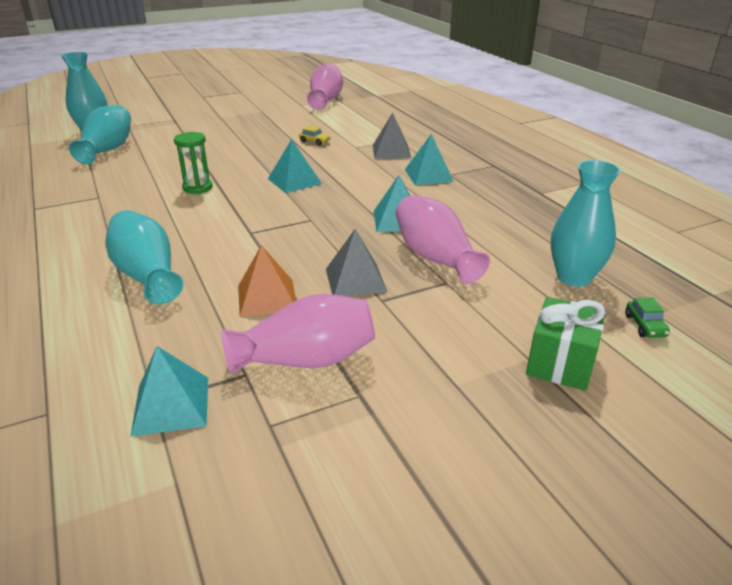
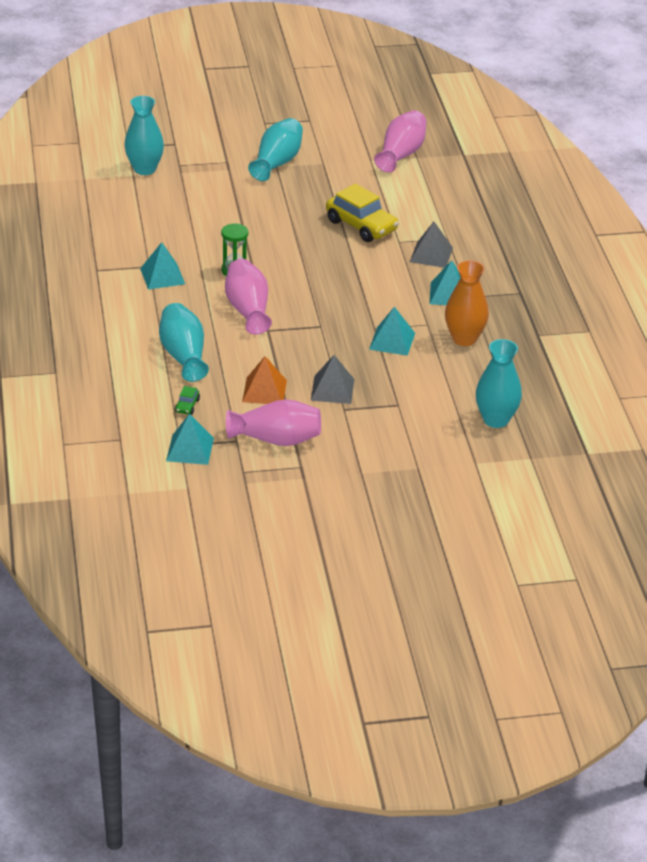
camera: 15 degrees right, 5 degrees up
turquoise vase [69,105,131,165] -> turquoise vase moved to [248,118,303,181]
turquoise pyramid [268,139,322,193] -> turquoise pyramid moved to [140,242,185,290]
yellow car [299,126,331,146] -> yellow car [326,184,399,242], size x2.36
pink vase [396,195,490,285] -> pink vase moved to [225,259,272,335]
green gift [526,297,606,391] -> none
green car [625,297,670,338] -> green car moved to [175,386,200,415]
none -> orange vase [445,260,489,346]

